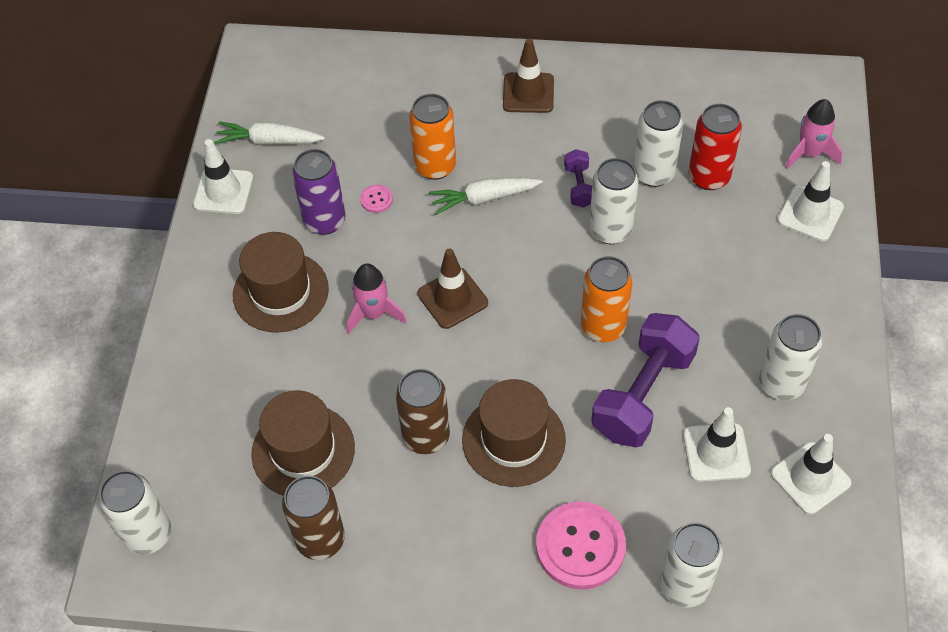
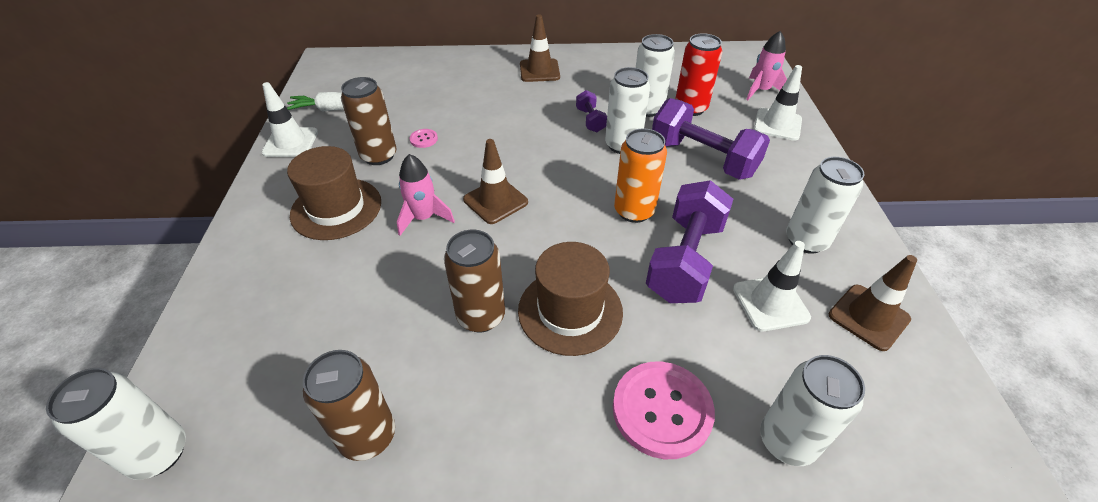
camera: 10 degrees left, 10 degrees down
brown hat [251,390,355,496] -> none
purple can [292,149,346,235] -> brown can [341,77,397,165]
orange can [409,94,456,180] -> none
white carrot [429,177,543,215] -> none
white traffic cone [771,434,852,515] -> brown traffic cone [829,255,917,351]
none -> purple dumbbell [652,98,770,180]

